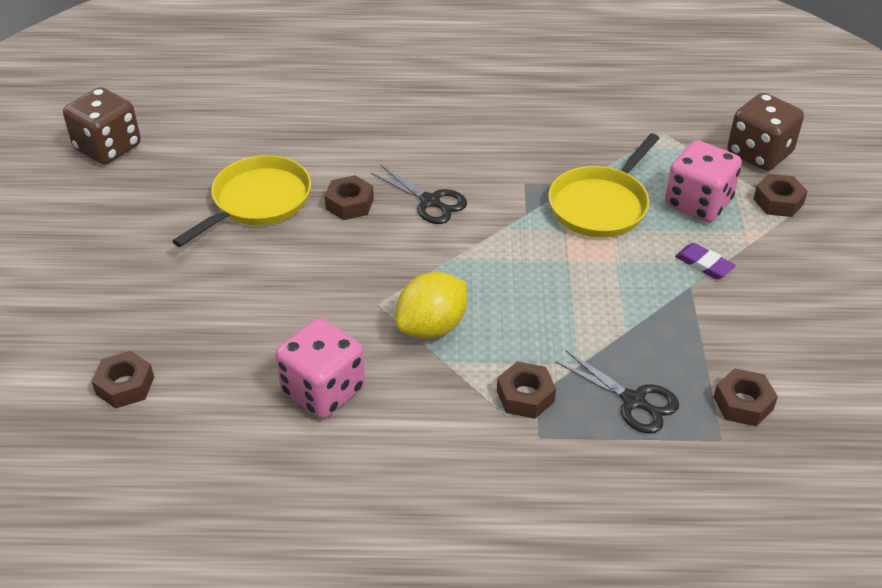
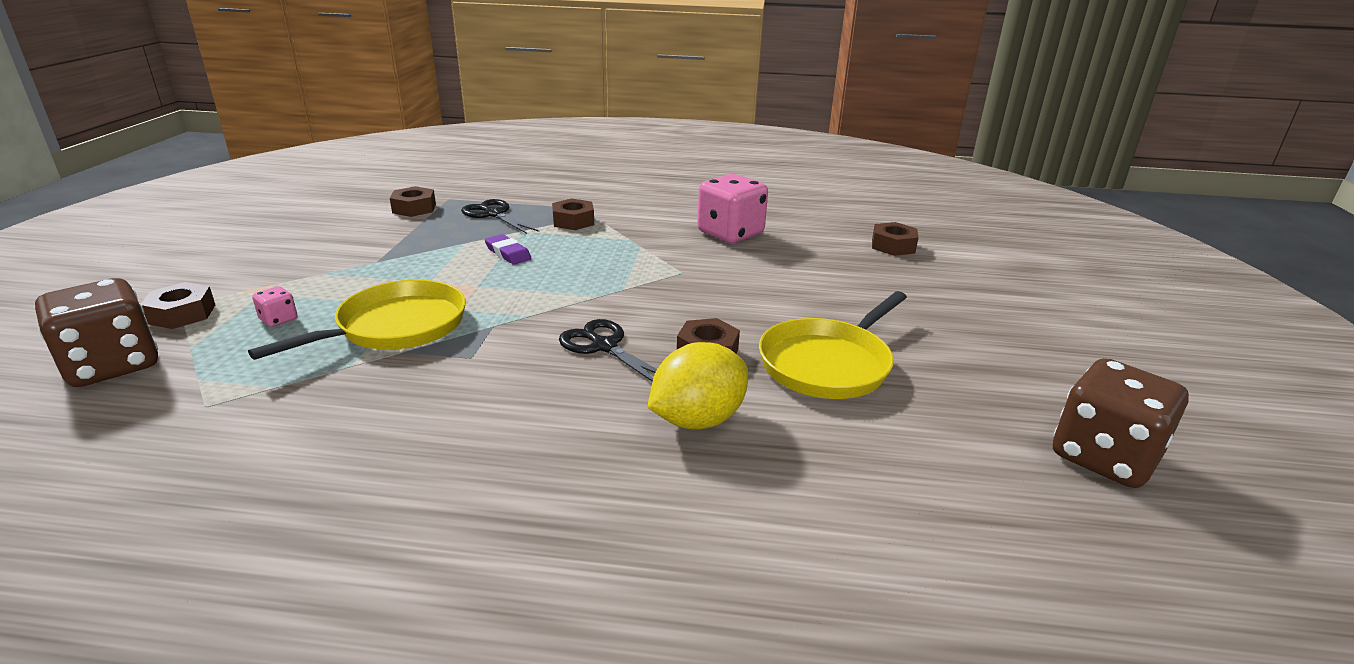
camera: 175 degrees left, 15 degrees down
yellow lemon [396,272,467,339] -> yellow lemon moved to [647,342,748,430]
pink dice [665,140,742,222] -> pink dice [252,286,297,327], size x0.43
purple eraser [675,243,736,279] -> purple eraser moved to [485,234,531,264]

